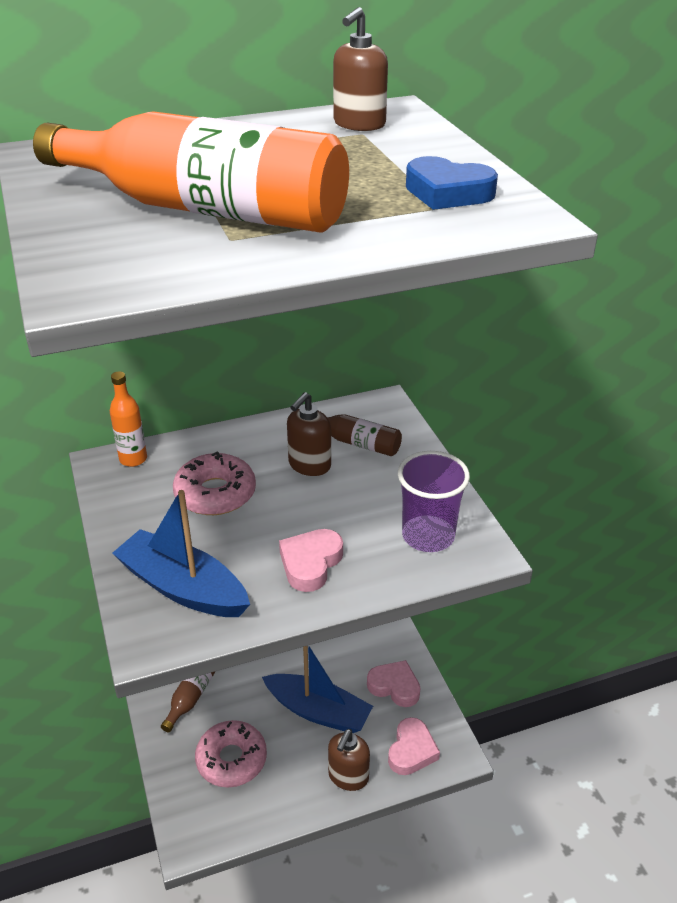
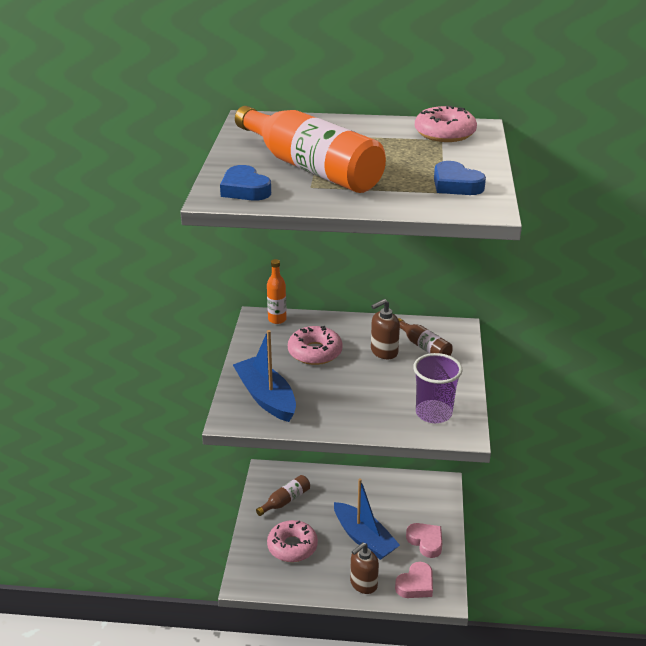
camera: 25 degrees right, 5 degrees down
pink heart [279,529,343,592] -> none
brown soap dispenser [333,7,388,131] -> pink donut [415,105,477,142]
none -> blue heart [220,165,271,201]

